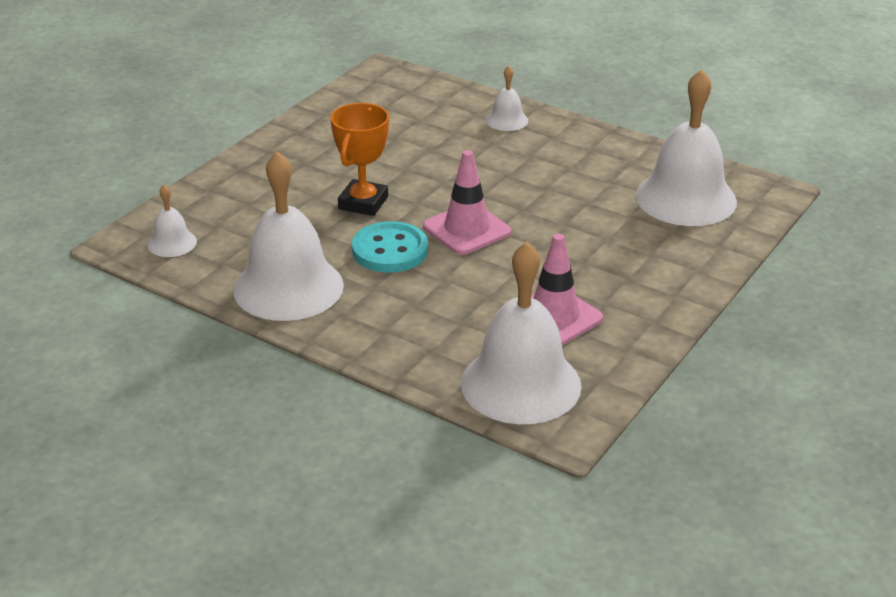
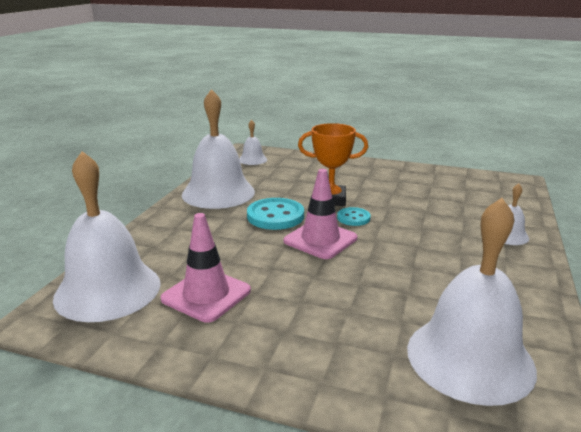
camera: 75 degrees right, 10 degrees down
none -> turquoise button [337,207,371,226]

